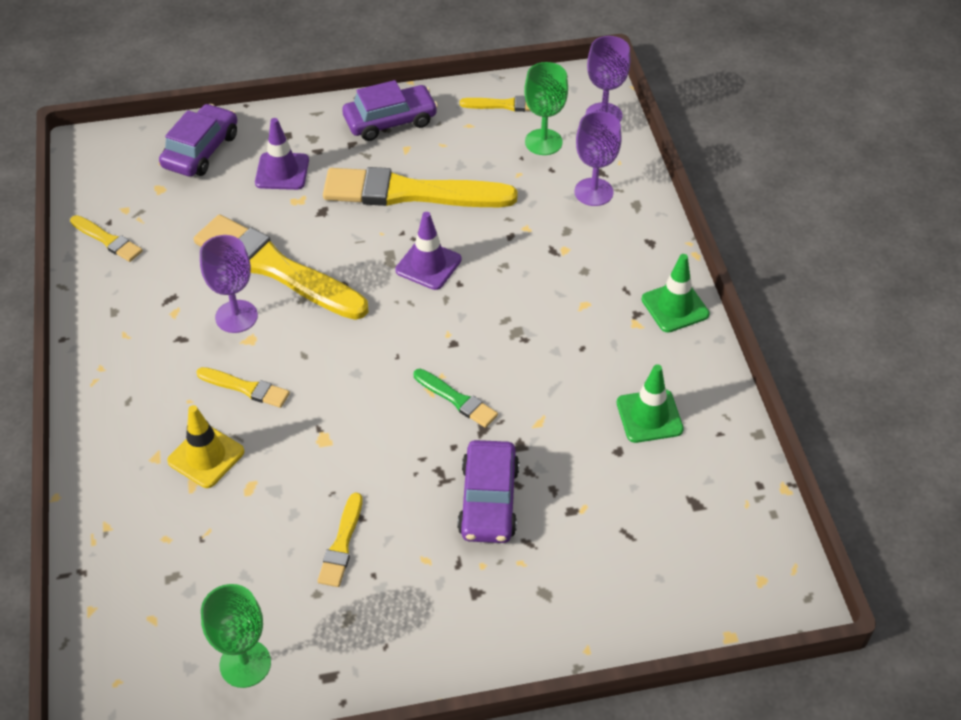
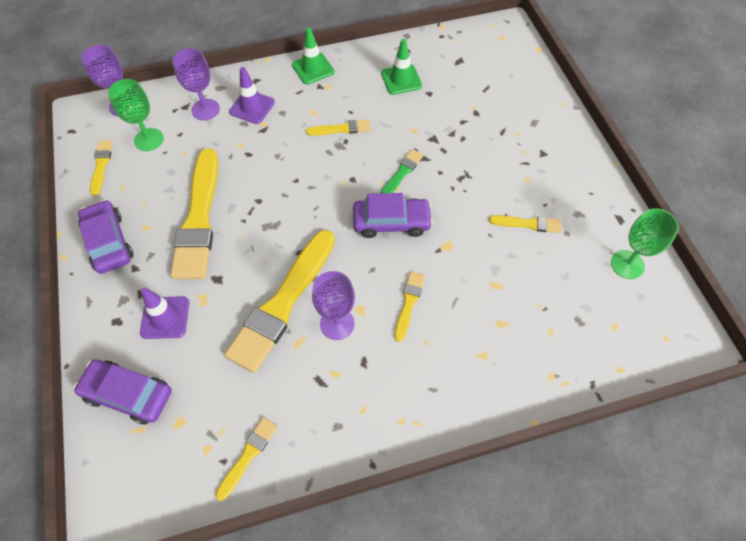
camera: 95 degrees left, 10 degrees up
yellow traffic cone [167,405,244,488] -> none
purple traffic cone [395,212,462,290] -> purple traffic cone moved to [229,67,275,124]
purple car [457,440,519,543] -> purple car moved to [353,193,433,238]
none -> yellow brush [306,120,371,136]

